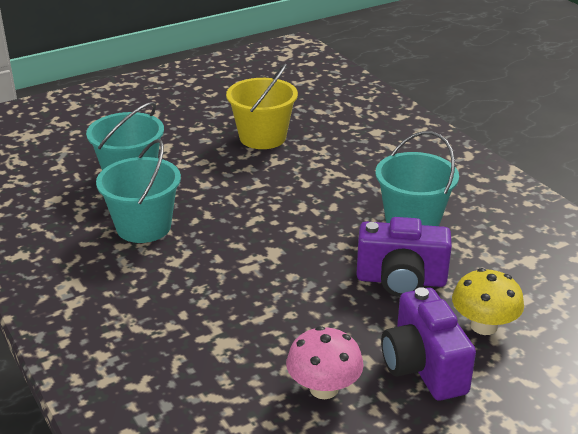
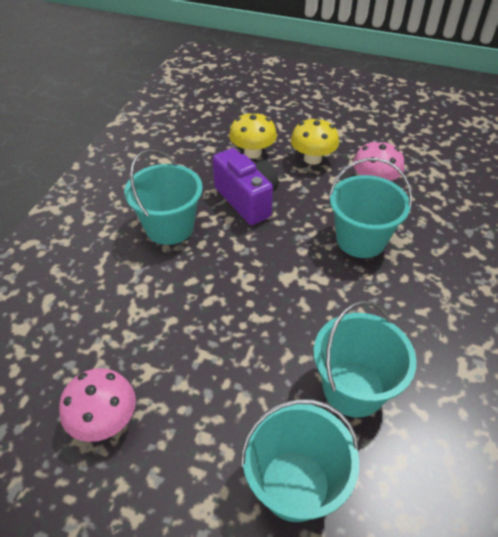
camera: 130 degrees left, 15 degrees up
yellow bucket [226,64,298,149] -> pink mushroom [59,368,136,442]
purple camera [381,287,476,401] -> yellow mushroom [291,117,339,165]
none -> turquoise bucket [329,158,412,258]

